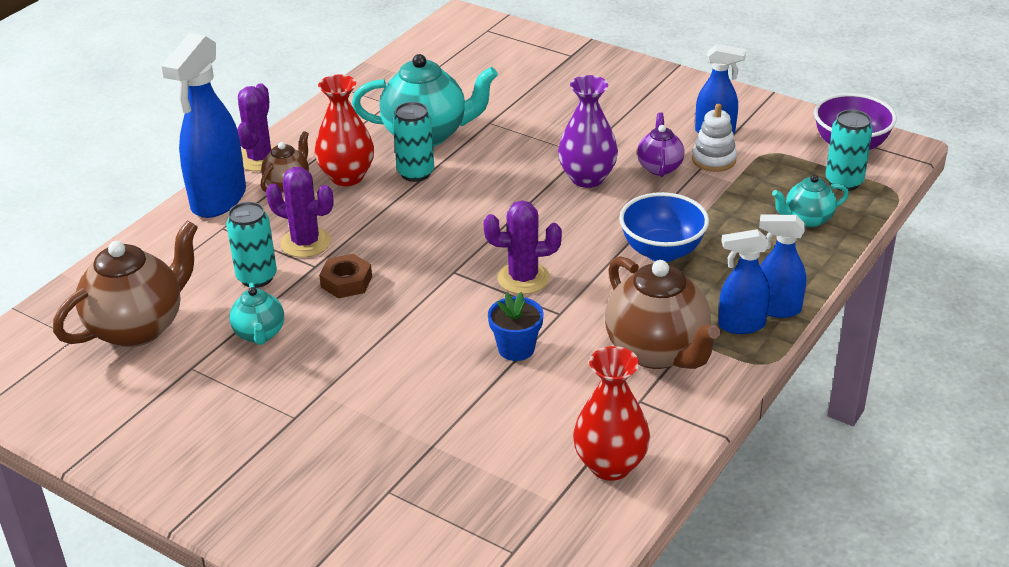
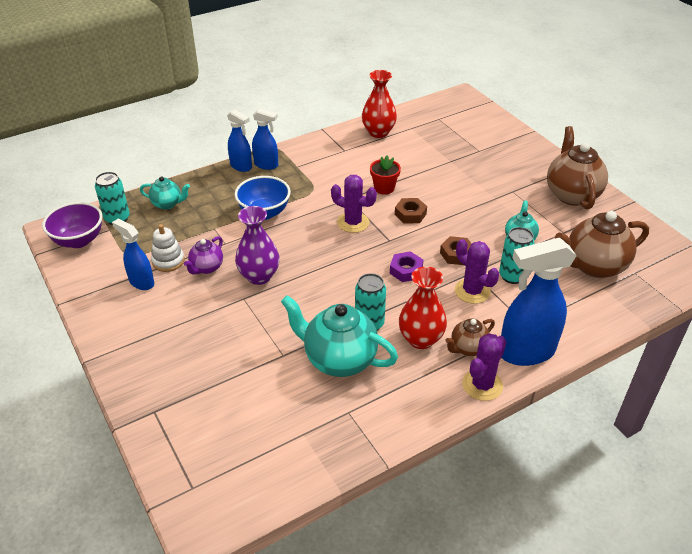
camera: 155 degrees left, 5 degrees up
blue spray bottle [161,33,246,218] -> blue spray bottle turned 150 degrees counterclockwise [501,238,577,366]
blue flower pot [488,292,544,361] -> red flower pot [370,155,401,195]
brown teapot [605,256,720,369] -> brown teapot moved to [547,126,608,210]
none -> purple nut [390,251,424,282]
none -> brown nut [395,198,427,224]

